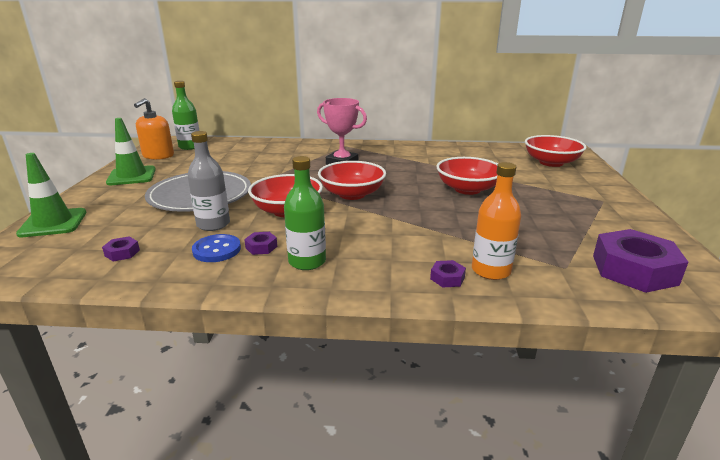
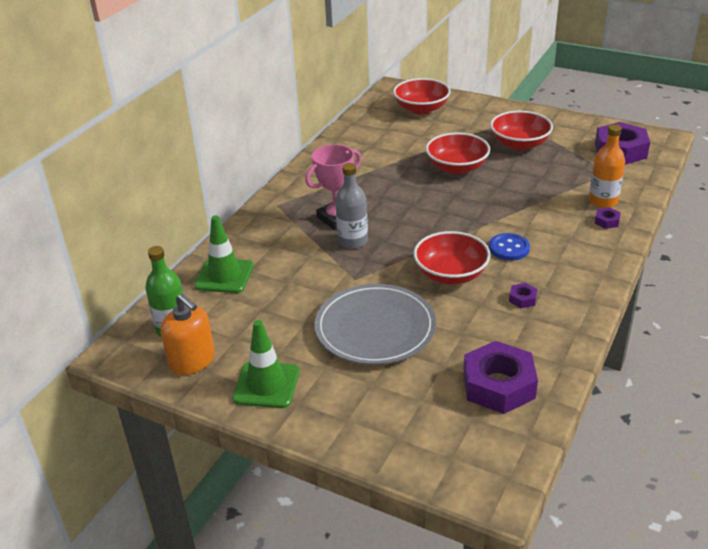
camera: 65 degrees left, 10 degrees up
green traffic cone [16,153,86,237] -> green traffic cone moved to [195,215,254,293]
purple nut [102,236,140,261] -> purple nut [463,341,538,414], size x2.34
grey bottle [187,131,230,231] -> grey bottle moved to [335,163,368,249]
blue button [192,234,241,262] -> blue button moved to [489,233,530,261]
green bottle [284,156,326,270] -> none
red bowl [318,161,386,200] -> red bowl moved to [490,111,553,150]

